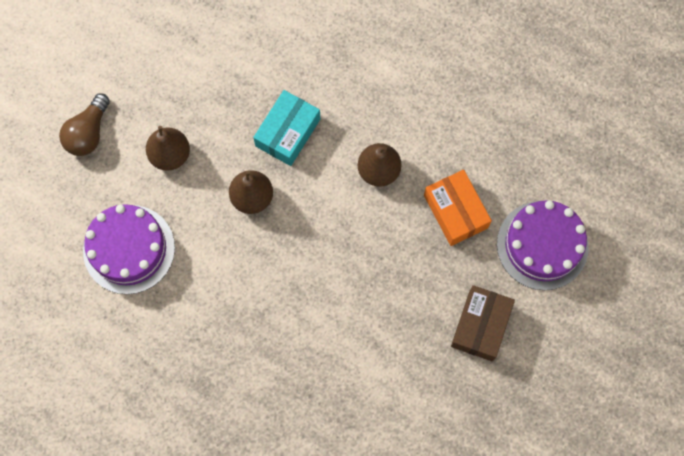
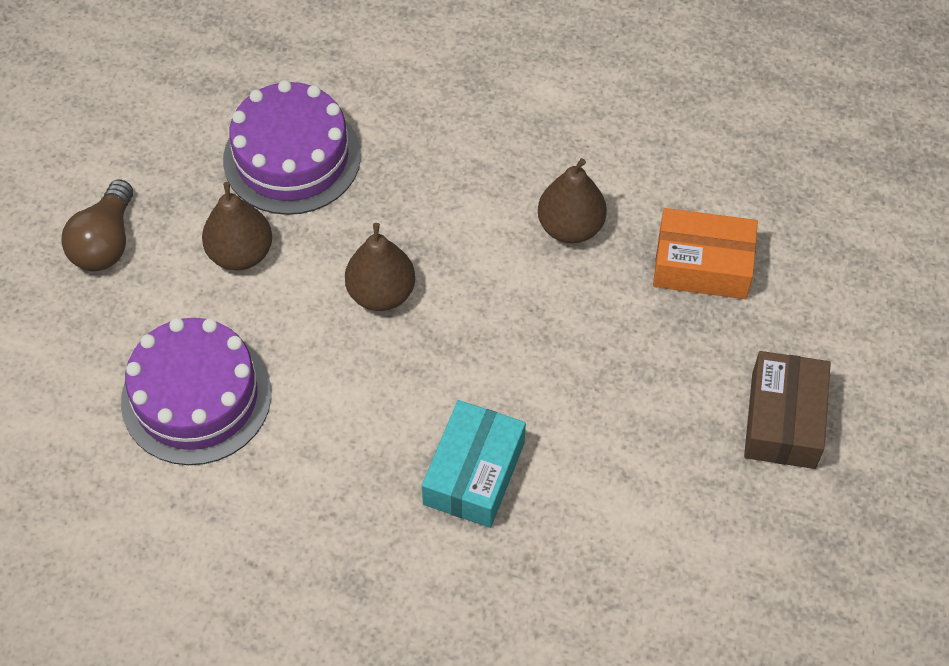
camera: 10 degrees left, 15 degrees down
turquoise box [253,90,320,166] -> turquoise box moved to [422,400,526,528]
orange box [424,170,492,246] -> orange box turned 45 degrees counterclockwise [653,208,758,299]
purple cake [497,200,589,290] -> purple cake moved to [223,80,361,215]

